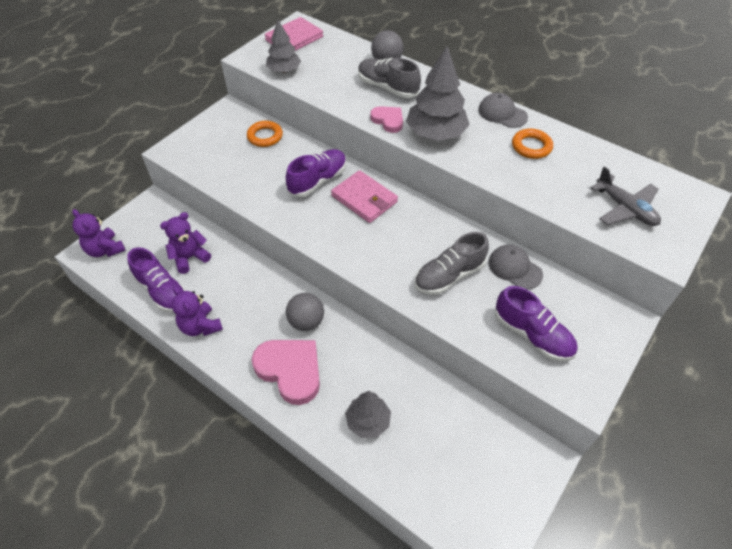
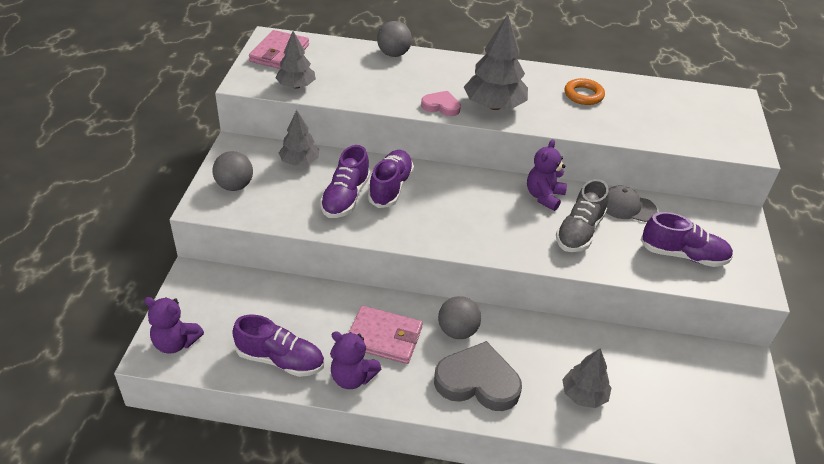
camera: 30 degrees left, 10 degrees down
purple teddy bear [160,212,211,274] -> purple teddy bear moved to [527,139,567,211]
orange ring [247,121,283,147] -> grey tree [279,110,319,166]
pink heart [252,340,320,405] -> grey heart [434,341,522,411]
pink wallet [331,170,398,223] -> pink wallet moved to [349,306,423,364]
grey shoe [358,58,421,98] -> none
grey cap [478,93,528,128] -> none
grey plane [590,166,661,226] -> none
none -> grey ball [212,151,253,191]
none -> purple shoe [320,145,370,218]

